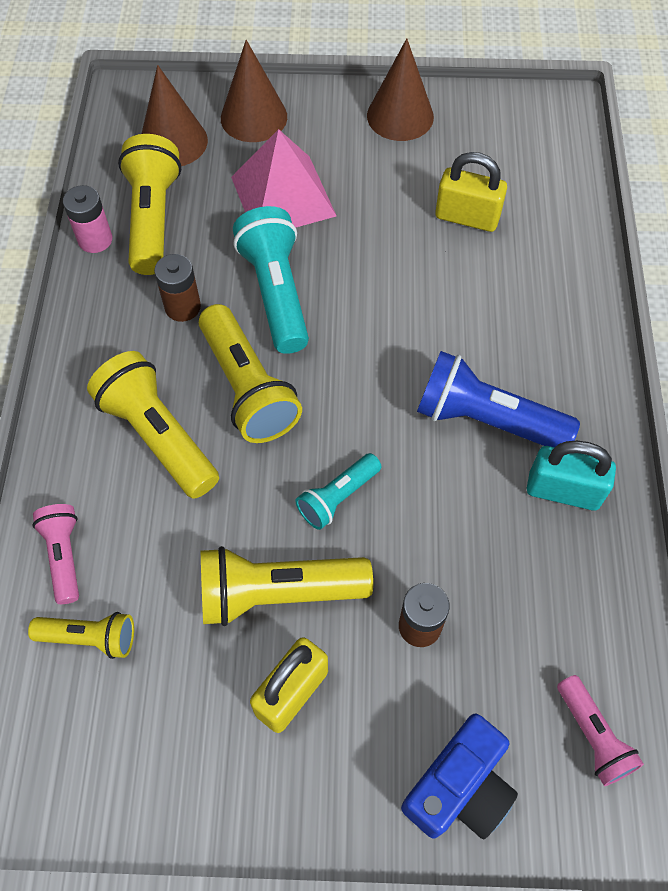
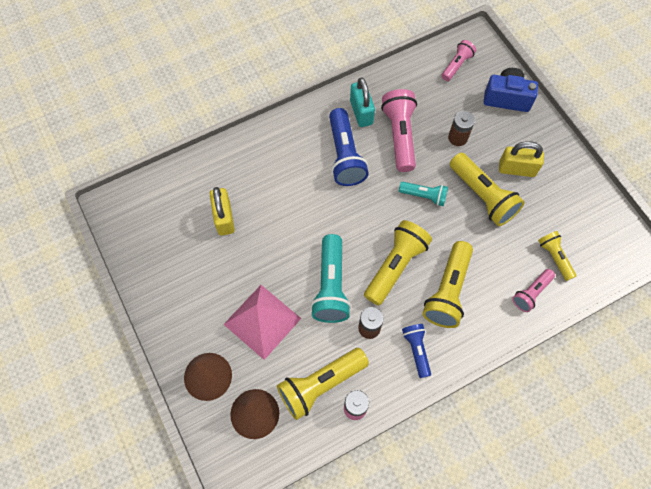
camera: 120 degrees left, 5 degrees up
turquoise flashlight [233,206,309,354] -> turquoise flashlight turned 45 degrees counterclockwise [310,234,351,323]
brown cone [367,38,434,141] -> none
none -> pink flashlight [381,89,417,172]
none -> blue flashlight [402,324,431,378]

